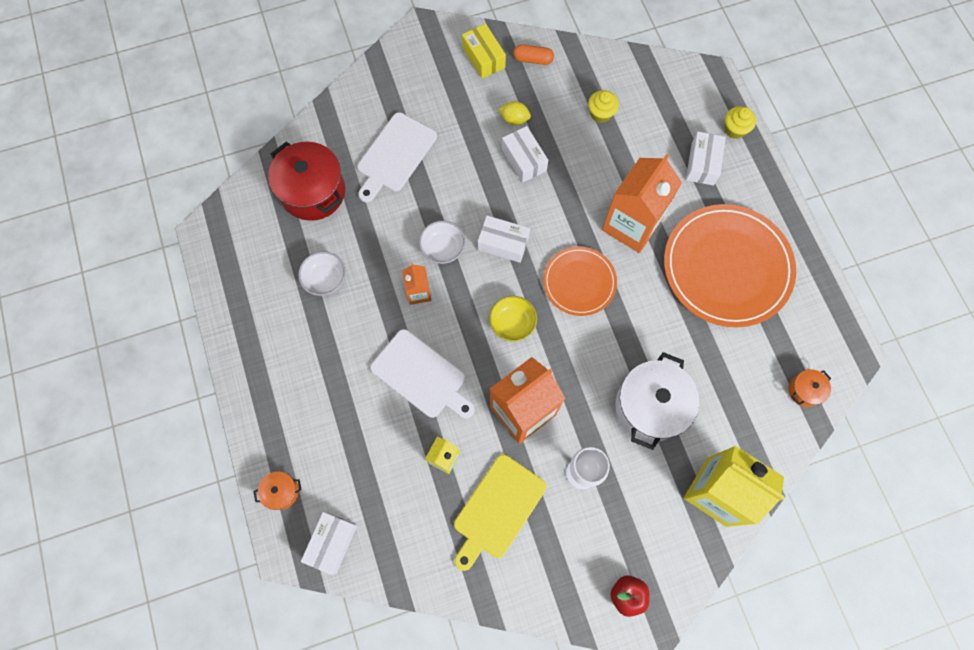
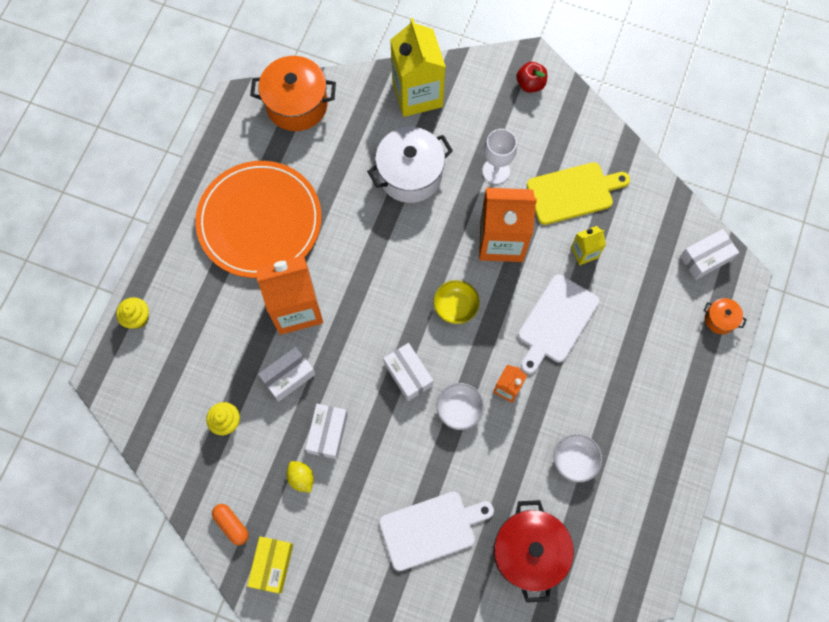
camera: 140 degrees left, 0 degrees up
white cutting board [370,329,475,419] -> white cutting board turned 135 degrees counterclockwise [518,274,600,374]
orange plate [543,246,617,316] -> none
white box [686,132,726,186] -> white box moved to [258,346,316,402]
orange pot [788,369,831,407] -> orange pot [250,56,336,131], size x2.12

